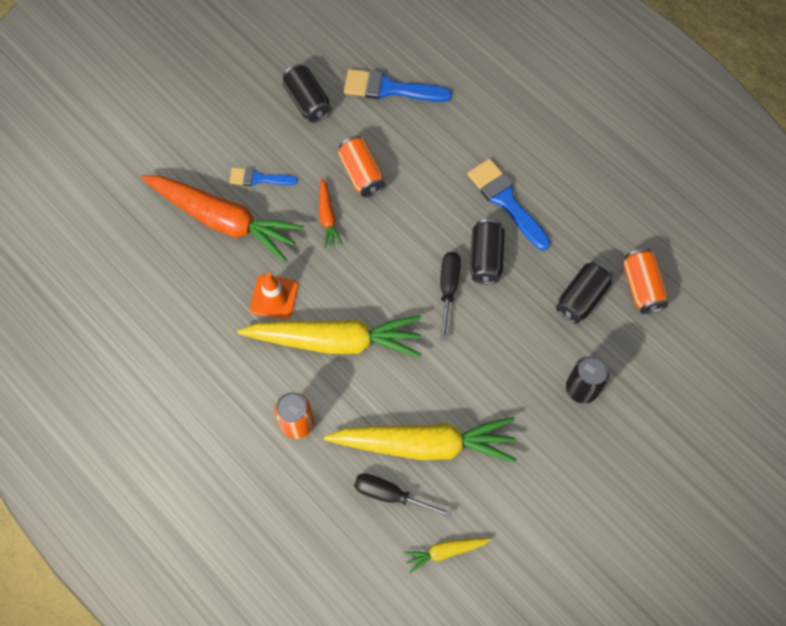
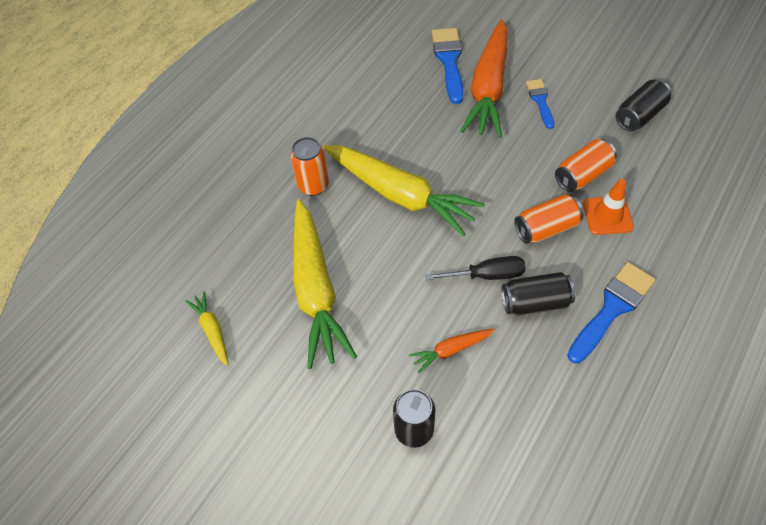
camera: 80 degrees right, 10 degrees down
yellow carrot [237,315,422,357] -> yellow carrot turned 45 degrees counterclockwise [323,145,485,236]
orange traffic cone [250,273,298,319] -> orange traffic cone moved to [583,179,634,235]
orange carrot [319,178,343,248] -> orange carrot moved to [409,328,495,373]
blue brush [344,69,452,102] -> blue brush moved to [432,28,463,104]
black screwdriver [354,473,452,518] -> none
black can [556,261,612,324] -> none
orange can [623,248,668,314] -> orange can moved to [514,194,584,244]

